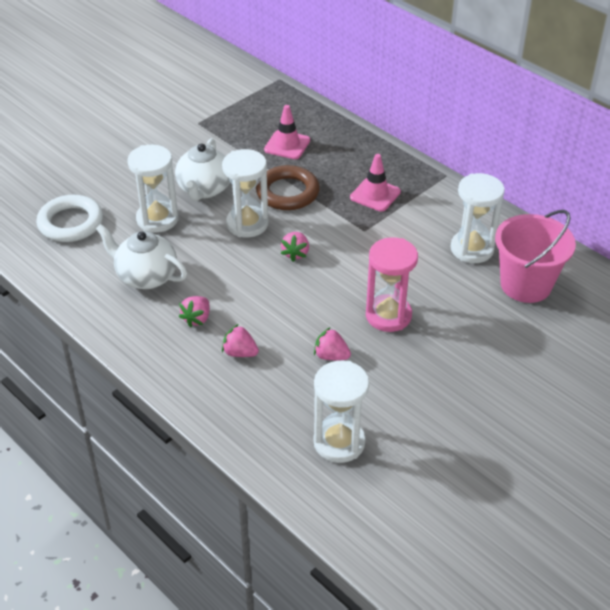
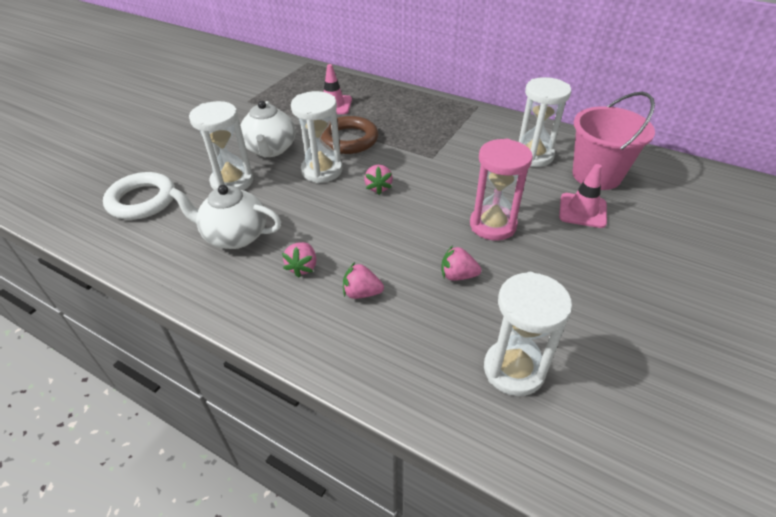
camera: 15 degrees left, 0 degrees up
pink traffic cone [350,154,401,212] -> pink traffic cone moved to [559,164,607,228]

